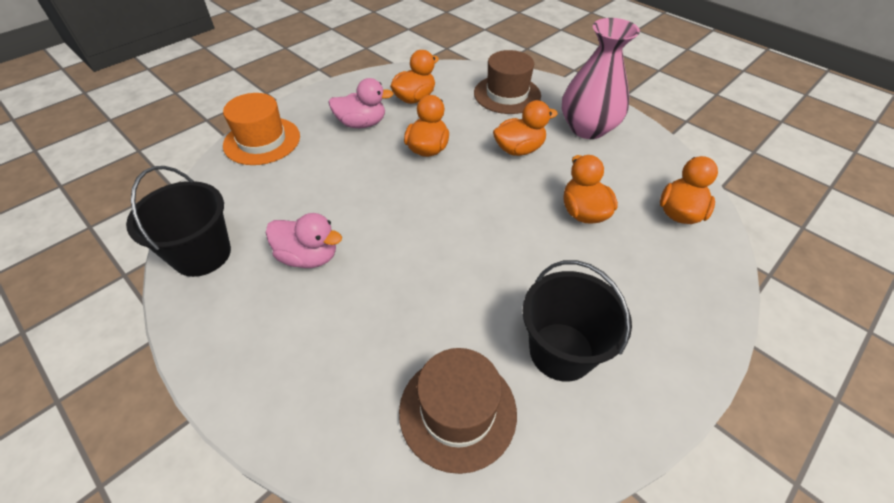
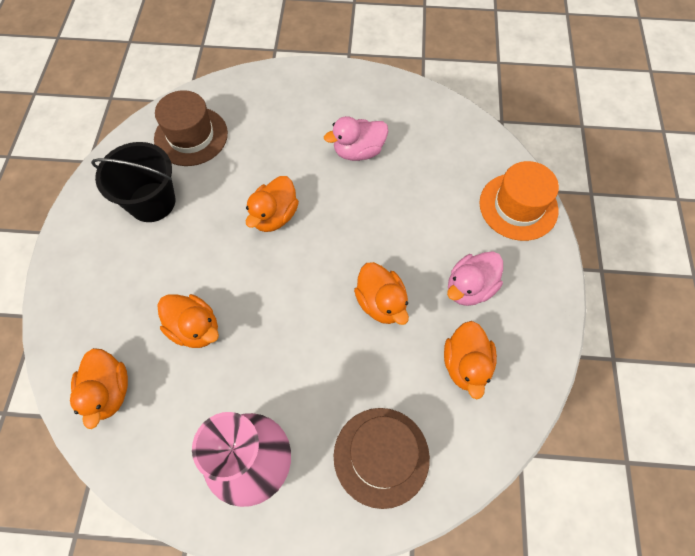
camera: 140 degrees right, 15 degrees up
black bucket [126,166,231,277] -> none
orange duck [493,100,558,156] -> orange duck moved to [246,176,299,232]

